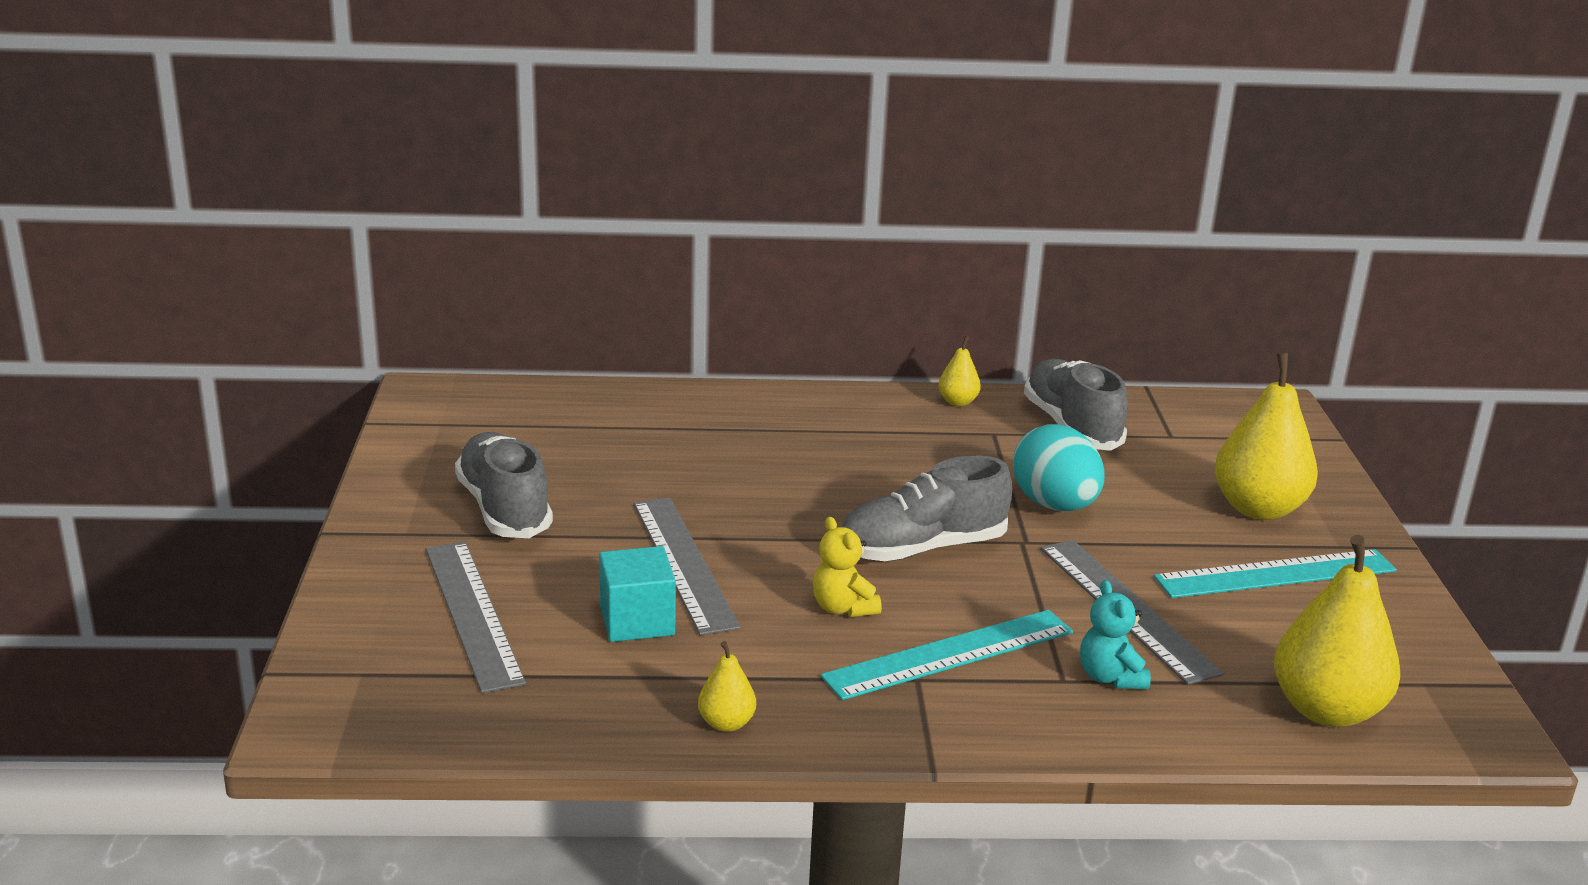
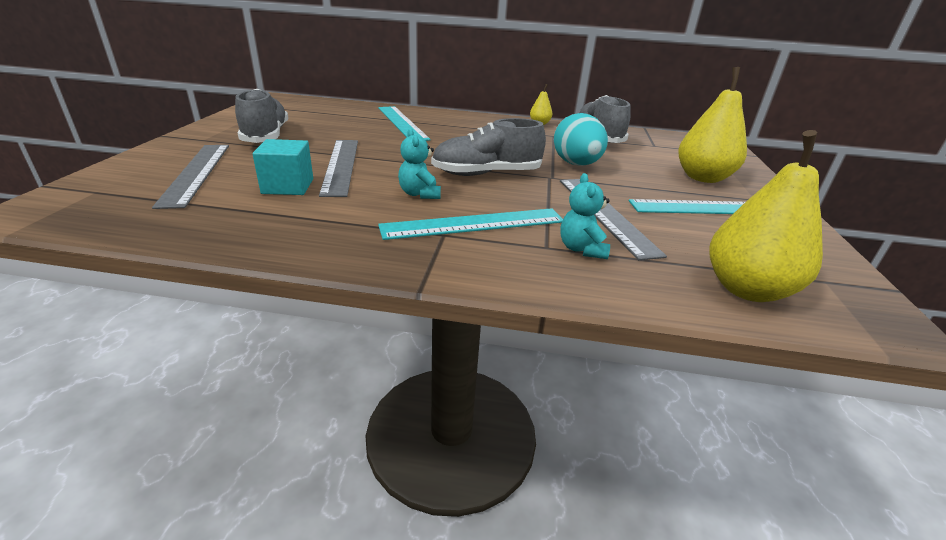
camera: 10 degrees right, 5 degrees up
yellow pear [698,641,756,732] -> none
yellow teddy bear [813,517,882,617] -> turquoise teddy bear [398,129,441,199]
none -> turquoise ruler [378,106,431,141]

